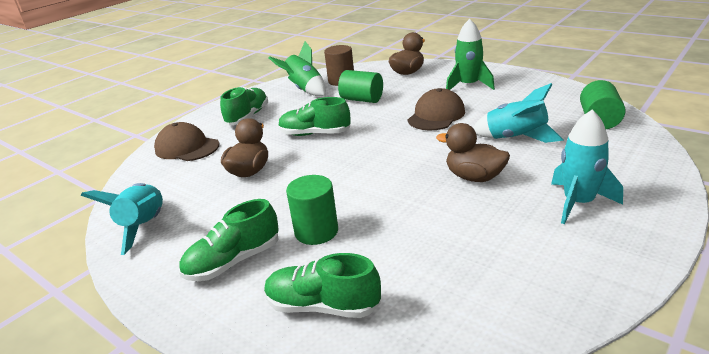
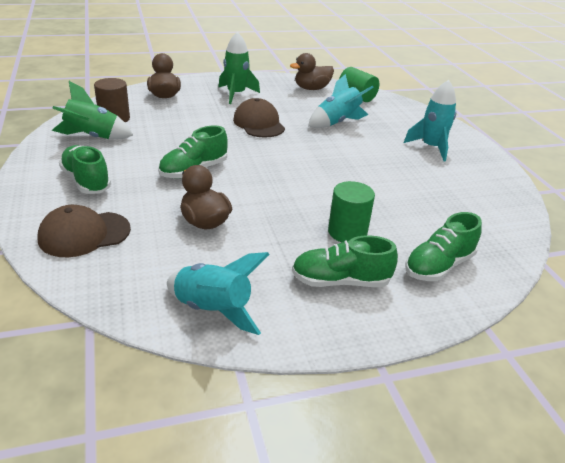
camera: 60 degrees left, 5 degrees up
green shoe [179,199,279,281] -> green shoe turned 90 degrees clockwise [292,235,398,287]
green cylinder [338,70,383,103] -> none
brown duck [436,123,510,182] -> brown duck moved to [290,53,334,90]

